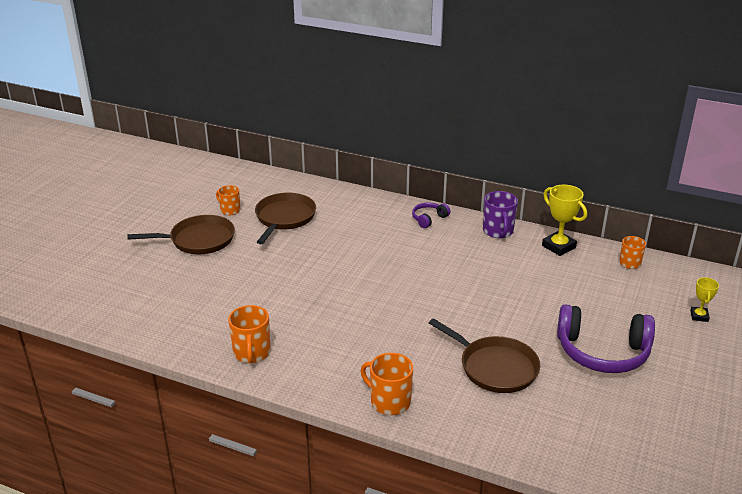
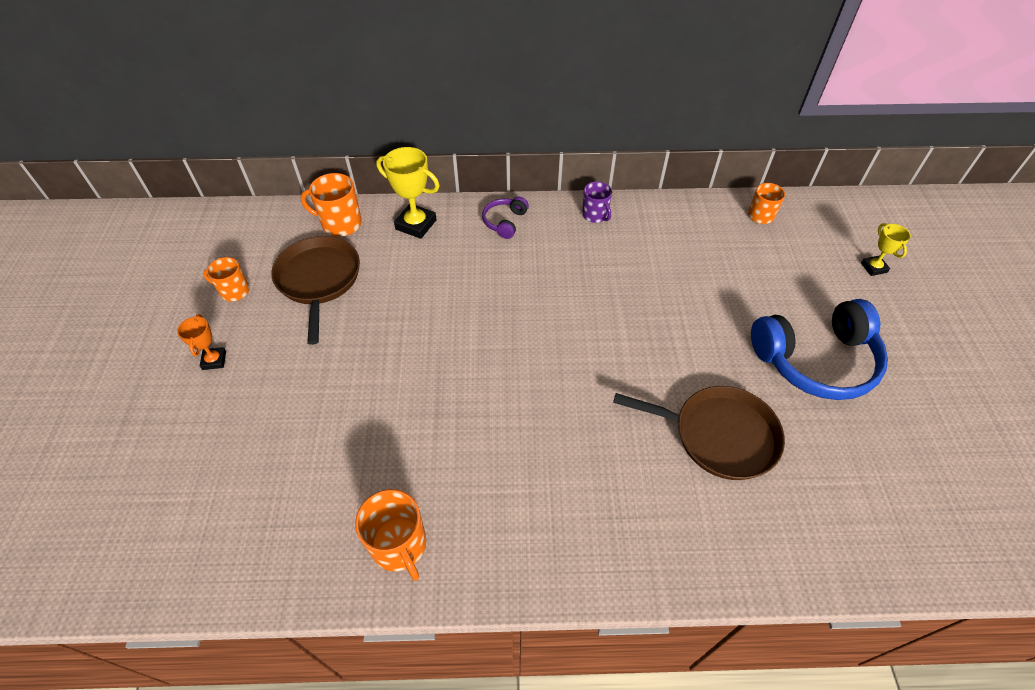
camera: 25 degrees left, 20 degrees up
brown pan [127,215,235,254] -> orange trophy [177,314,226,370]
orange mug [361,353,413,415] -> orange mug moved to [300,173,362,237]
purple mug [483,191,518,238] -> purple mug [582,182,612,223], size x0.66
yellow trophy [542,185,587,256] -> yellow trophy moved to [376,147,440,239]
purple headphones [557,304,655,373] -> blue headphones [751,299,888,400]

